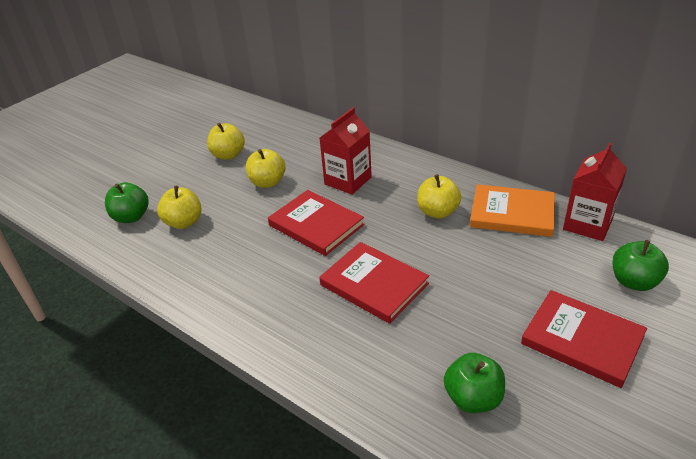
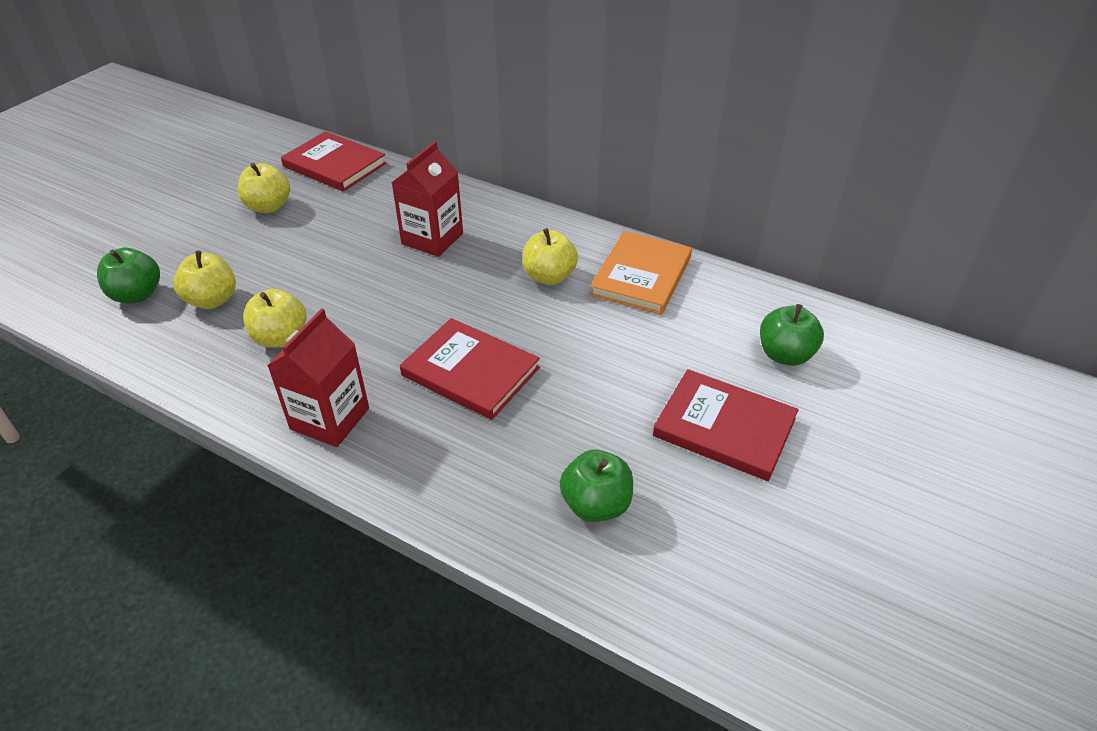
camera: 10 degrees left, 5 degrees up
yellow apple [246,149,285,188] -> yellow apple moved to [243,289,307,348]
red book [268,190,364,256] -> red book moved to [281,131,387,192]
orange book [470,184,555,237] -> orange book turned 75 degrees counterclockwise [590,231,692,315]
red carton [563,143,627,241] -> red carton moved to [267,308,369,447]

